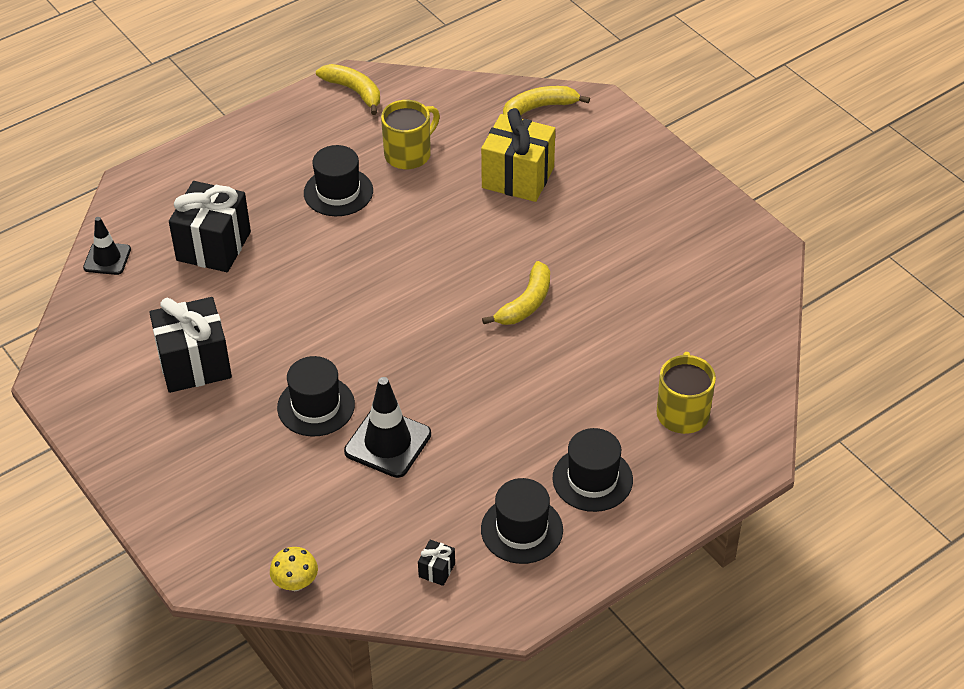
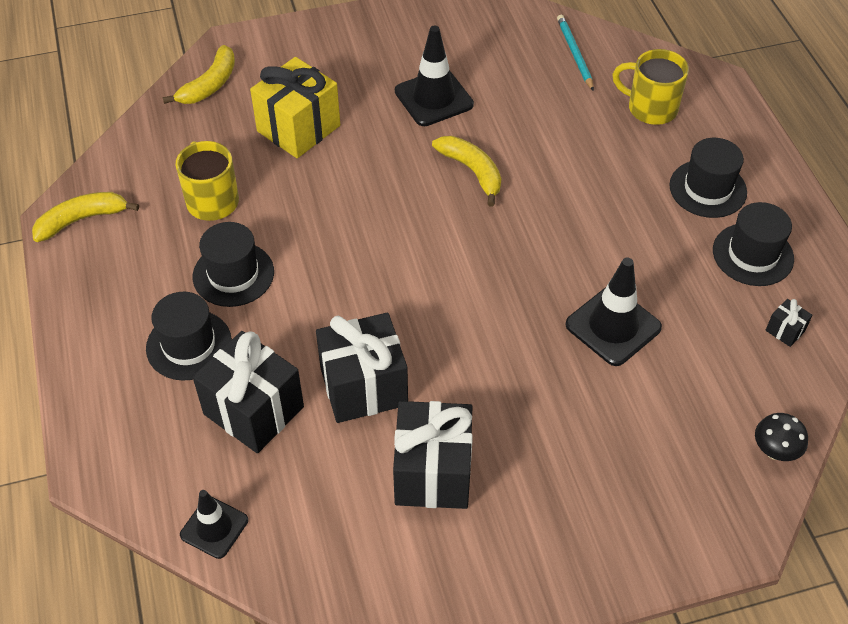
camera: 70 degrees left, 5 degrees up
yellow mushroom [270,547,318,591] -> black mushroom [755,413,808,461]
black hat [277,356,355,437] -> black hat moved to [146,292,232,381]
yellow banana [503,86,590,115] -> yellow banana turned 150 degrees counterclockwise [162,45,235,104]
none -> black gift [316,313,408,423]
none -> black traffic cone [395,26,474,126]
none -> turquoise pencil [557,15,594,91]

